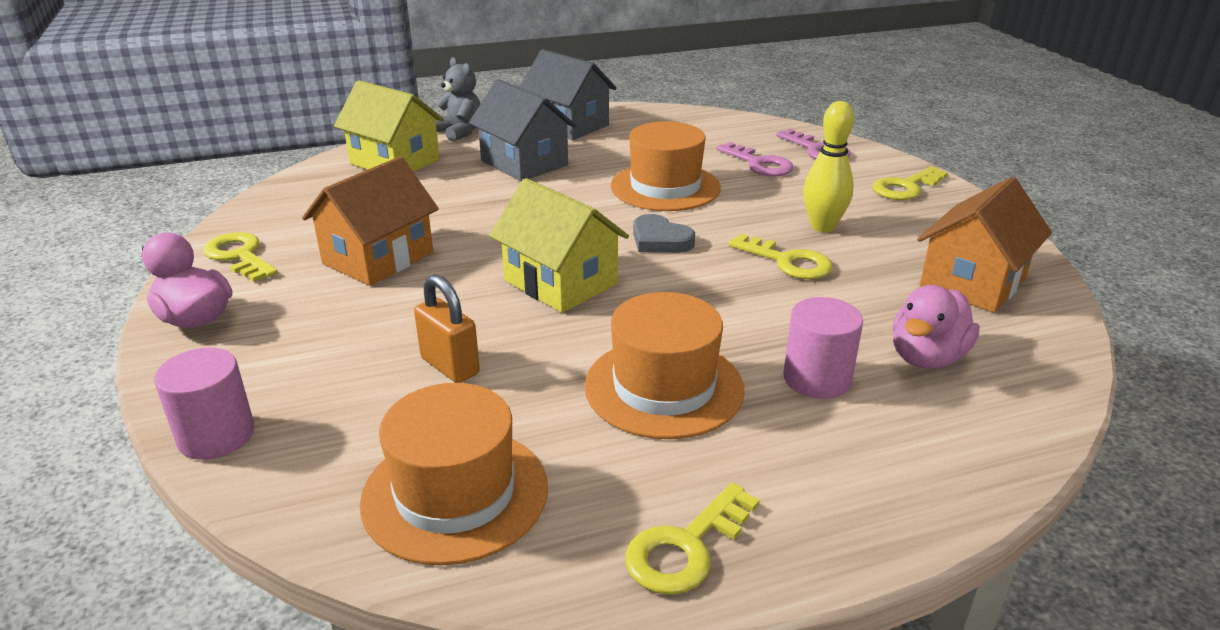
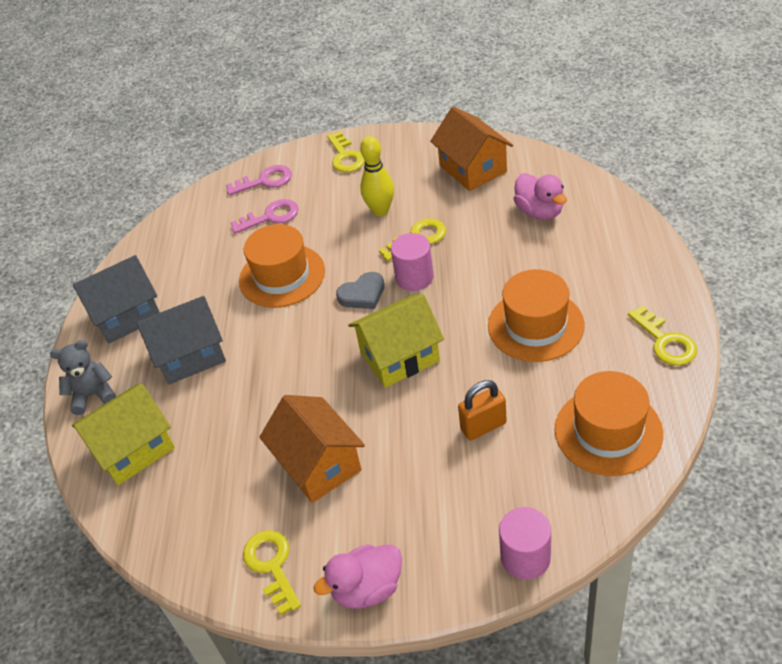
camera: 65 degrees left, 15 degrees up
yellow key [203,232,278,282] -> yellow key turned 90 degrees clockwise [243,530,301,615]
pink cylinder [783,297,863,399] -> pink cylinder moved to [391,233,434,291]

